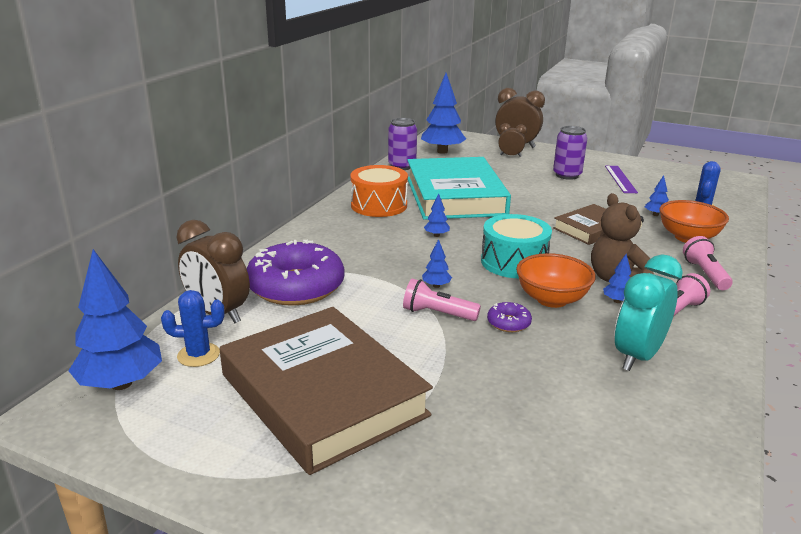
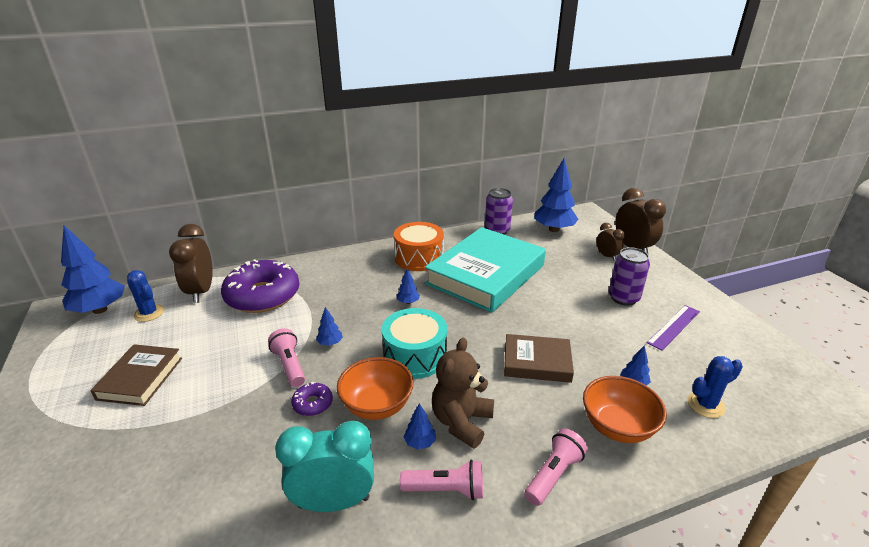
camera: 45 degrees right, 5 degrees up
brown book [219,307,433,475] -> brown book [90,344,182,406], size x0.51

